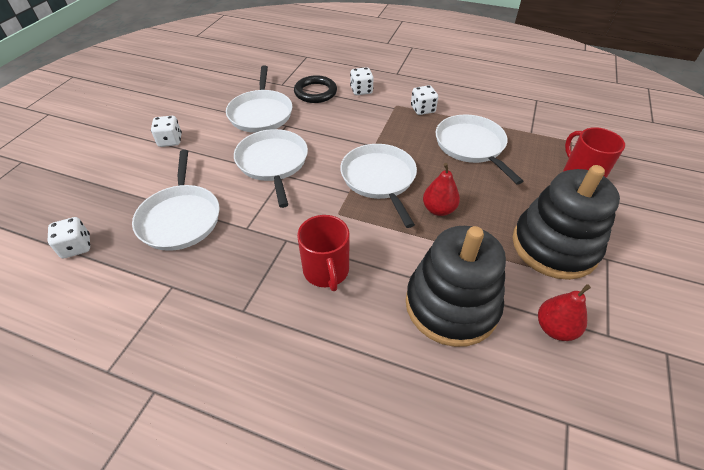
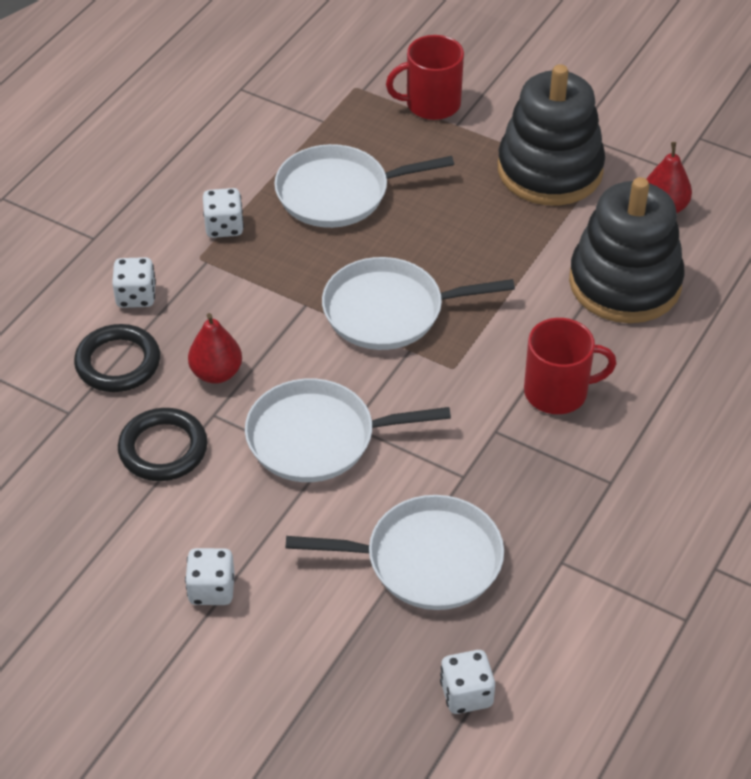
camera: 80 degrees left, 0 degrees up
white pan [226,66,292,133] -> black ring [118,408,208,481]
red pear [423,163,460,216] -> red pear moved to [188,313,242,384]

